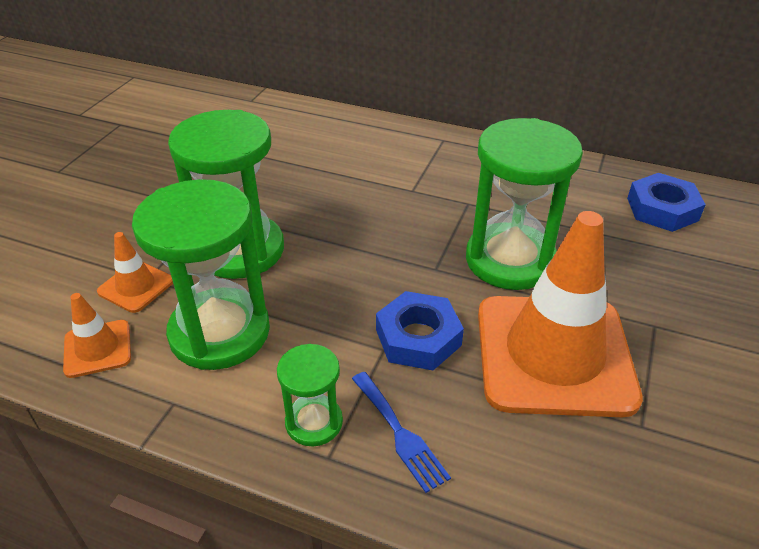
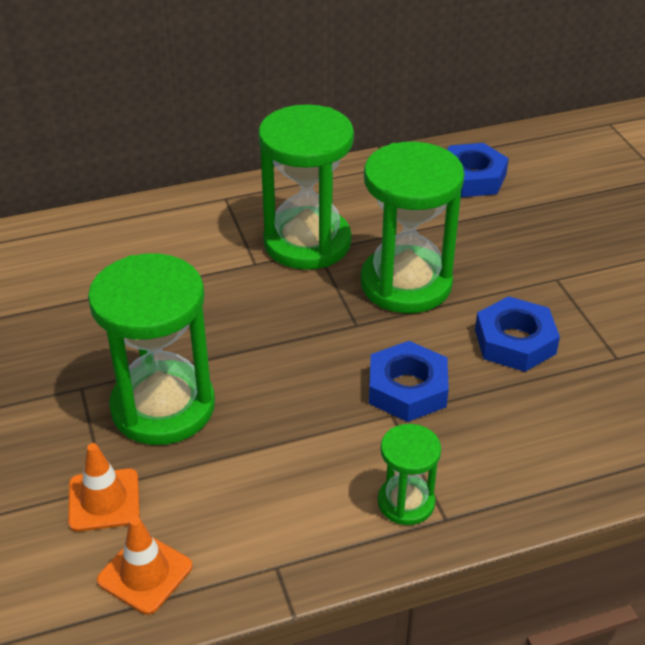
camera: 40 degrees left, 0 degrees up
green hourglass [132,179,270,370] -> green hourglass moved to [258,104,354,270]
blue fork [352,372,451,493] -> none
orange traffic cone [478,211,643,417] -> blue nut [475,296,560,372]

